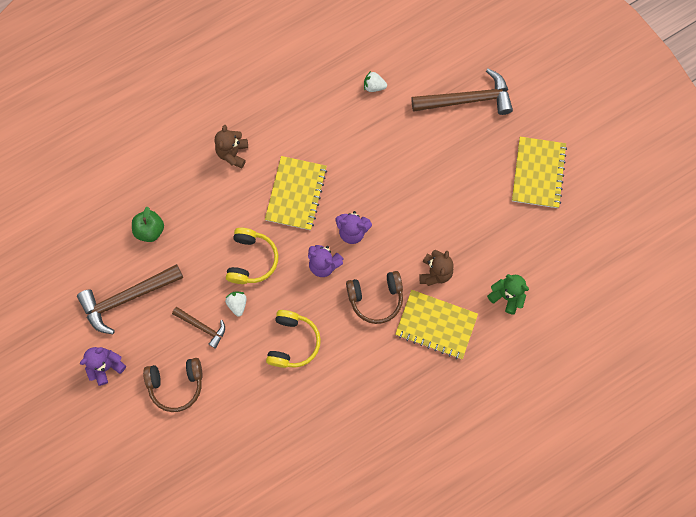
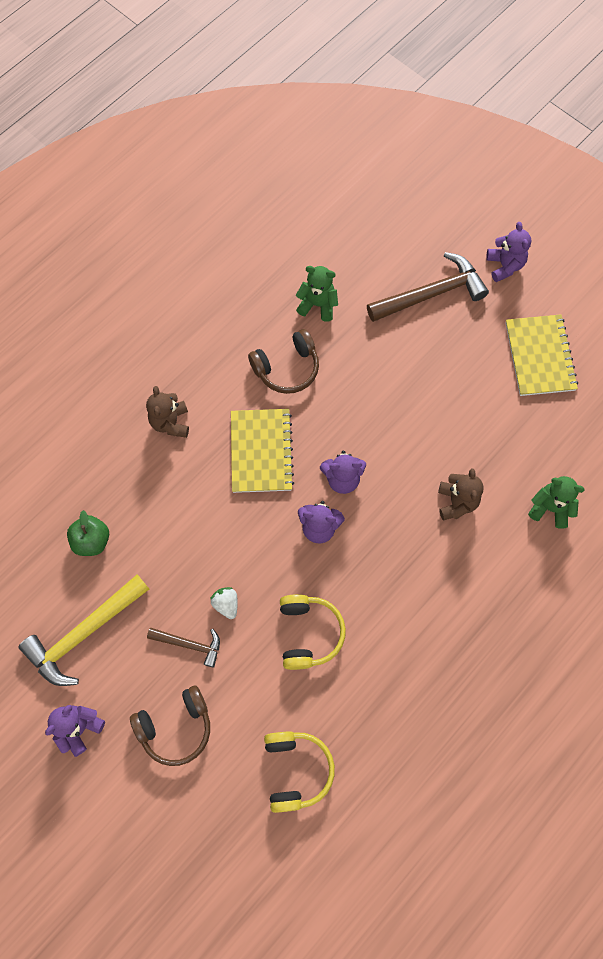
camera: 15 degrees left, 5 degrees down
brown hammer [77,264,183,334] -> yellow hammer [18,574,149,686]
yellow headphones [226,228,278,284] -> yellow headphones moved to [264,731,335,813]
brown headphones [346,271,403,324] -> brown headphones moved to [248,329,319,394]
white strawberry [364,71,387,92] -> green teddy bear [296,266,338,322]
yellow notebook [395,290,478,359] -> none
none -> purple teddy bear [486,222,531,282]

